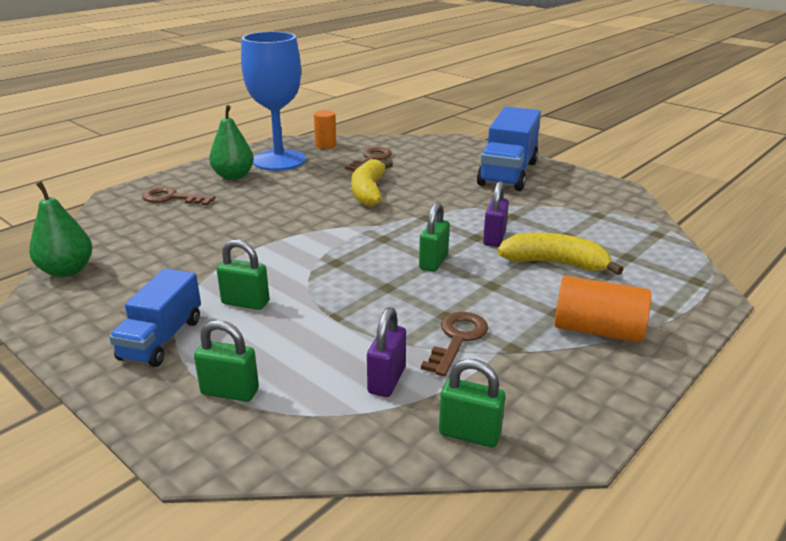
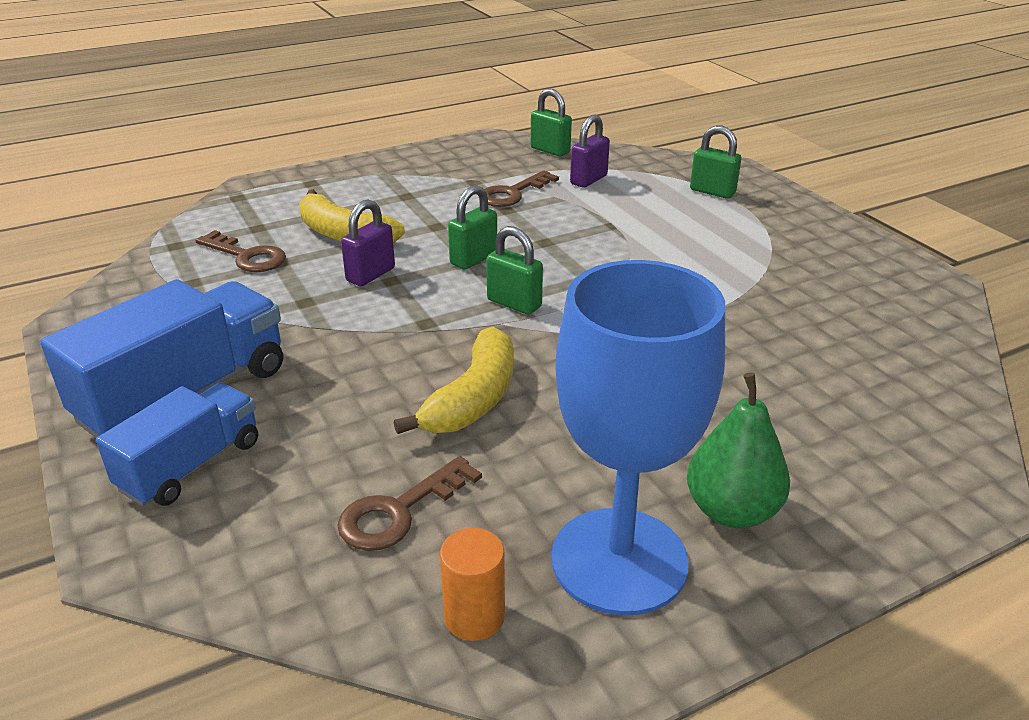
camera: 160 degrees left, 5 degrees up
green pear [29,181,92,277] -> none
blue truck [109,269,201,367] -> blue truck moved to [96,382,258,506]
brown key [142,187,216,206] -> brown key moved to [195,230,286,272]
green padlock [217,239,269,310] -> green padlock moved to [486,226,543,315]
orange cylinder [554,276,651,343] -> none

